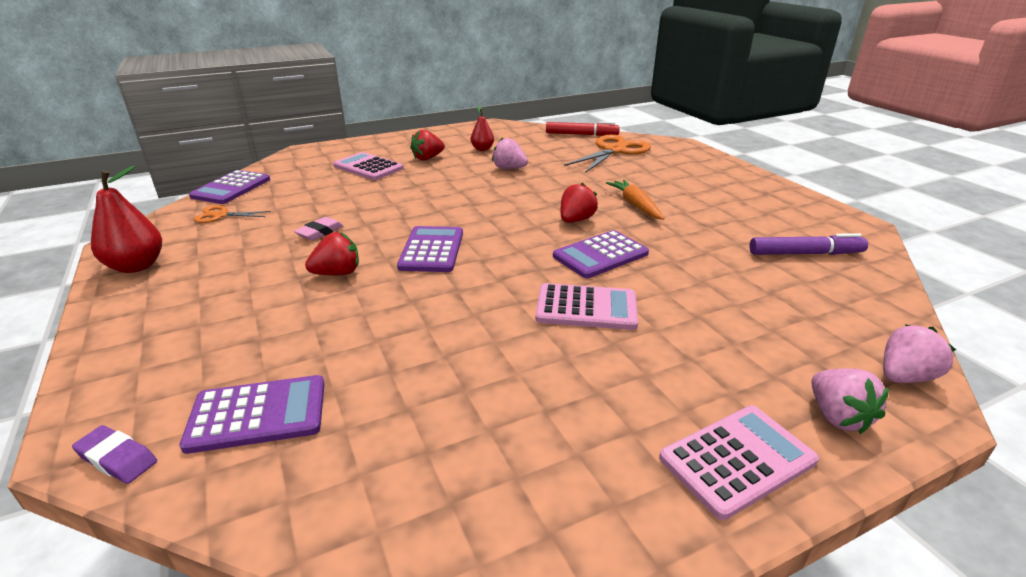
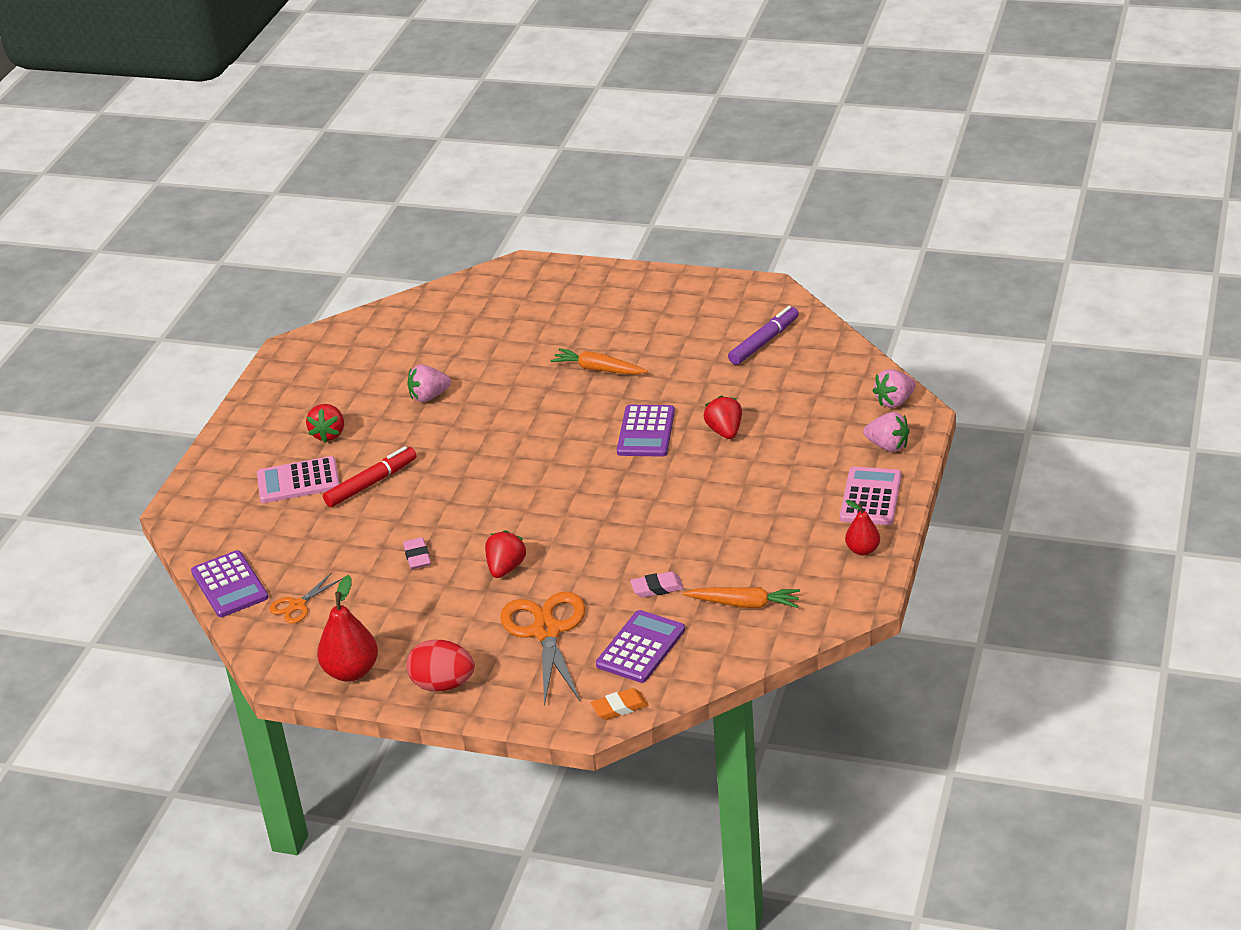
camera: 45 degrees left, 5 degrees up
purple eraser [72,425,157,484] -> orange eraser [591,688,648,720]
purple calculator [397,226,463,272] -> none
red pear [471,106,494,151] -> red pear moved to [845,500,880,555]
pink calculator [536,283,638,330] -> none
red marker [546,122,620,136] -> red marker moved to [323,446,417,507]
red strawberry [561,183,598,223] -> red strawberry moved to [704,395,742,439]
orange scissors [564,135,651,173] -> orange scissors moved to [500,591,585,706]
pink strawberry [883,324,956,383] -> pink strawberry turned 135 degrees counterclockwise [873,369,916,408]
none -> red egg [406,640,474,691]
none -> pink eraser [630,572,684,598]
none -> orange carrot [683,587,800,608]

